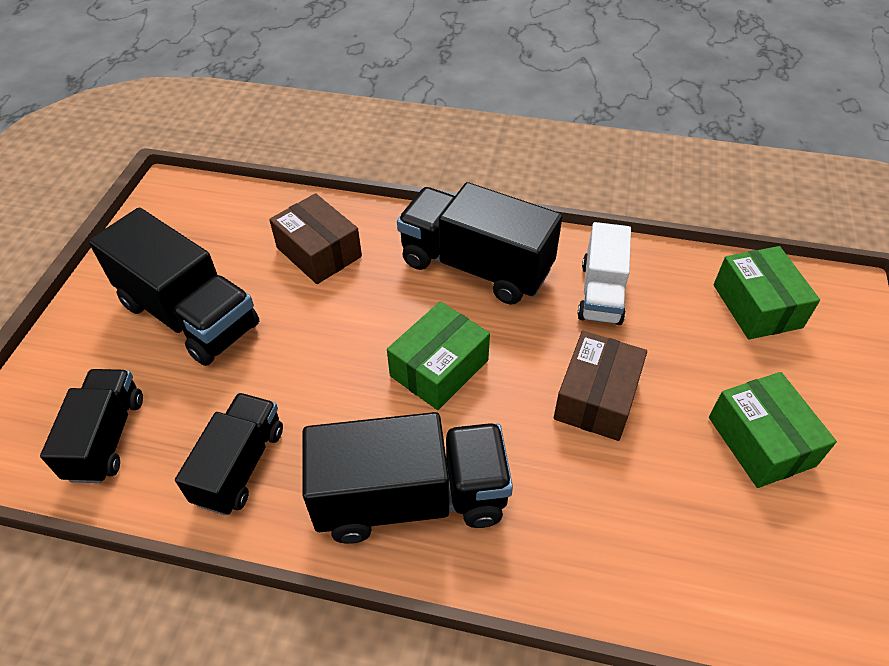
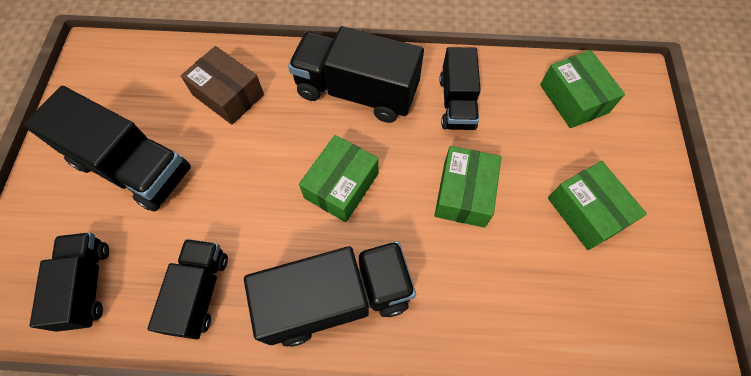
camera: 10 degrees left, 15 degrees up
brown box [554,331,647,441] -> green box [434,146,502,228]
white truck [578,222,631,325] -> black truck [440,47,481,130]

